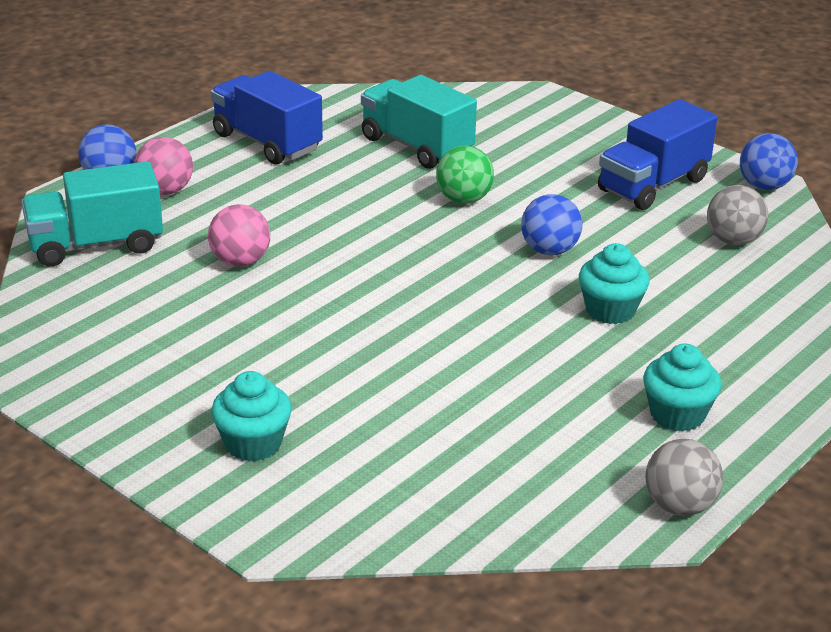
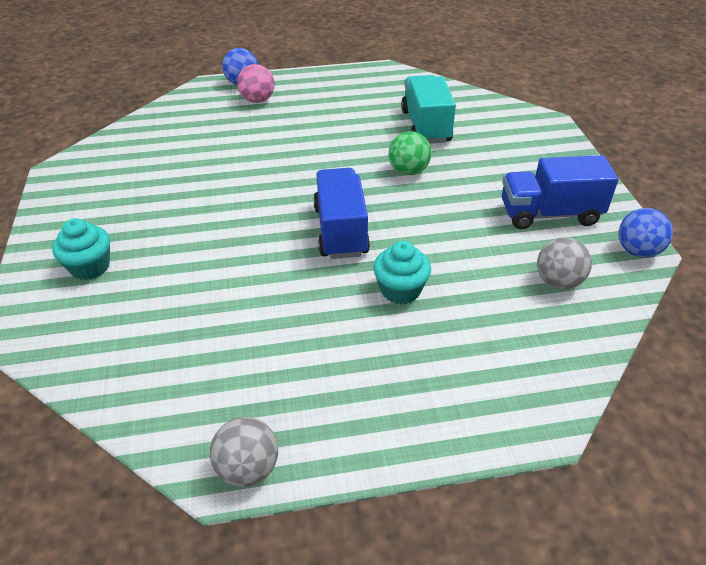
camera: 40 degrees right, 10 degrees up
turquoise truck [21,161,163,267] -> none
pink ball [208,204,270,267] -> none
blue truck [211,71,323,165] -> blue truck moved to [313,168,370,259]
blue ball [521,194,582,255] -> none
turquoise cupcake [643,344,722,431] -> none

